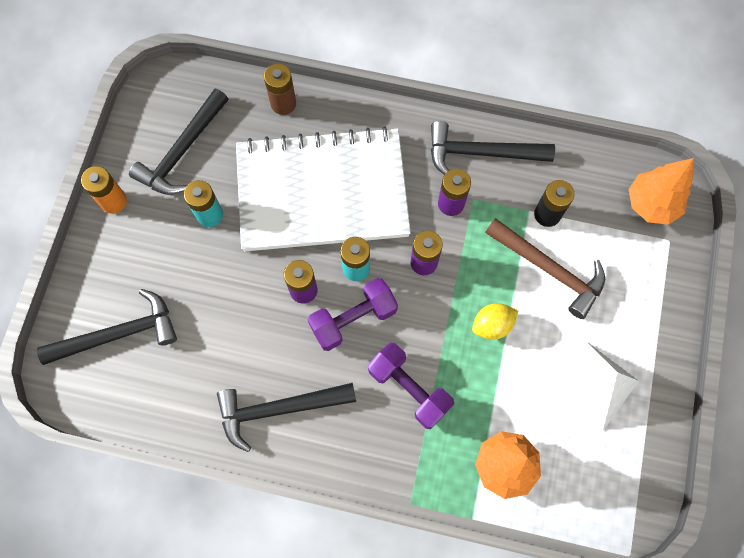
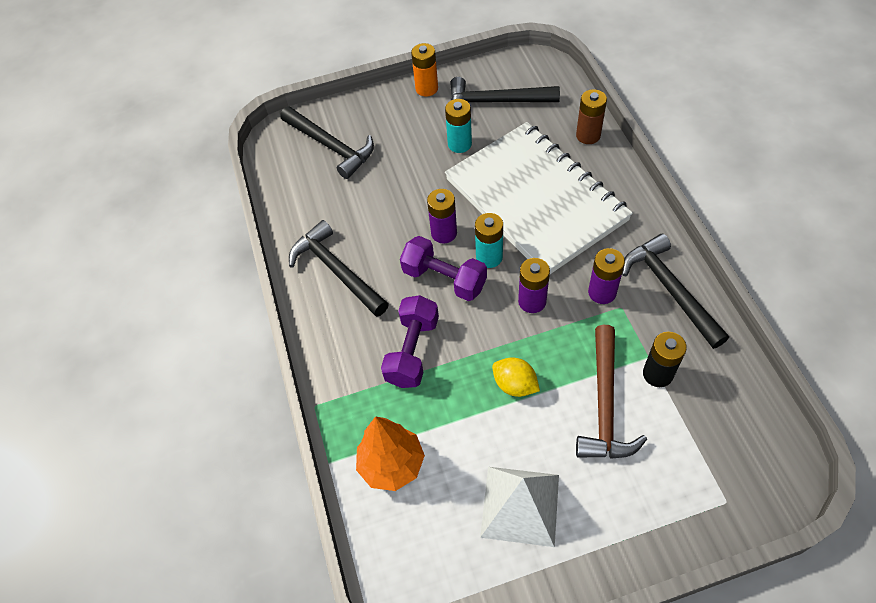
camera: 65 degrees right, 15 degrees down
orange tree [629,158,694,225] -> none

